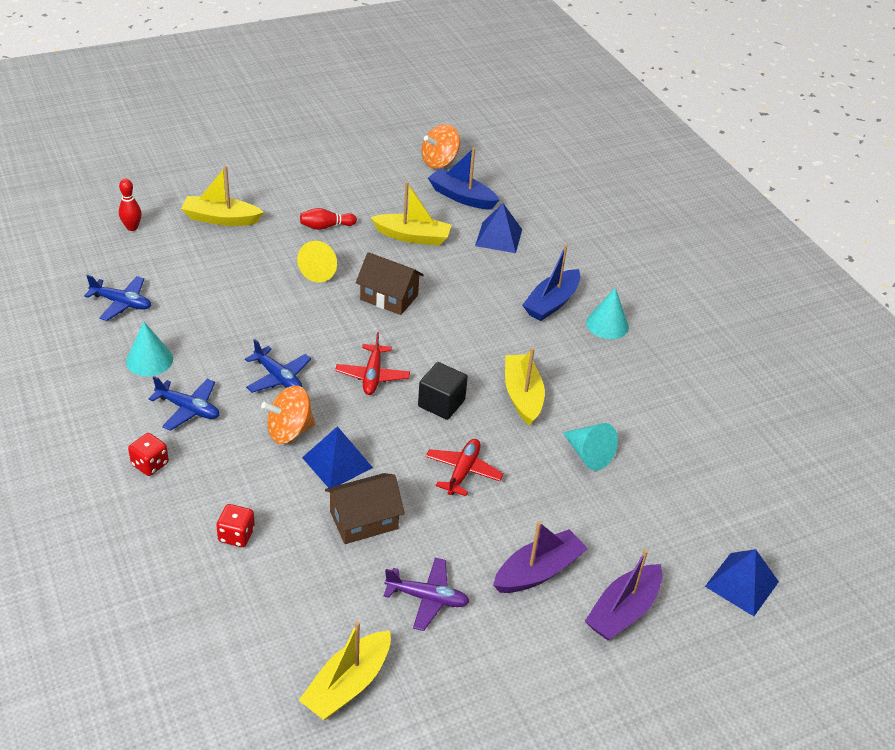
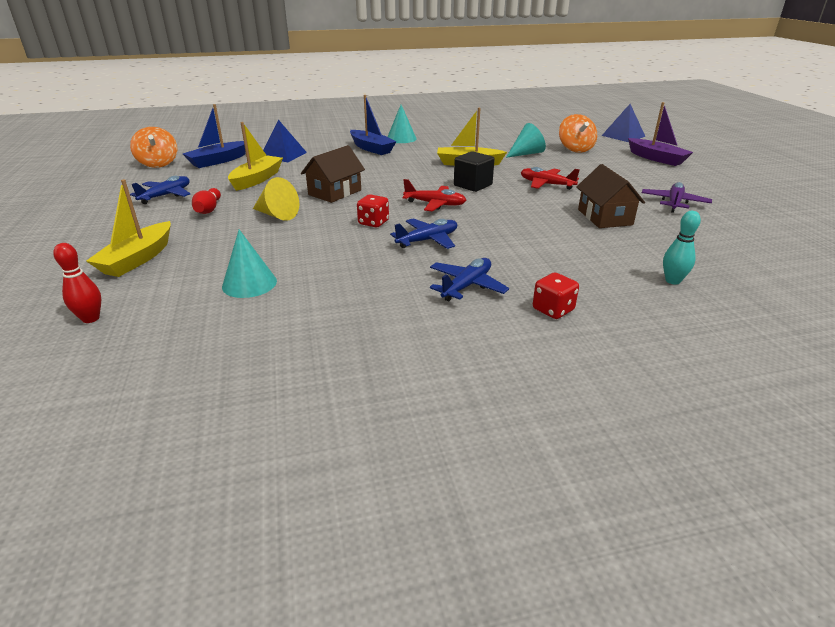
camera: 75 degrees left, 10 degrees down
blue plane [84,275,151,321] -> blue plane moved to [130,176,190,204]
turquoise cone [126,322,173,376] -> turquoise cone moved to [222,229,277,298]
red dice [216,504,255,547] -> red dice moved to [357,194,389,227]
orange spinning top [261,386,315,444] -> orange spinning top moved to [559,114,597,153]
yellow boat [299,621,391,720] -> none
blue pyramid [302,426,373,488] -> none
purple boat [493,521,588,593] -> none
none -> turquoise bowling pin [663,211,701,285]

